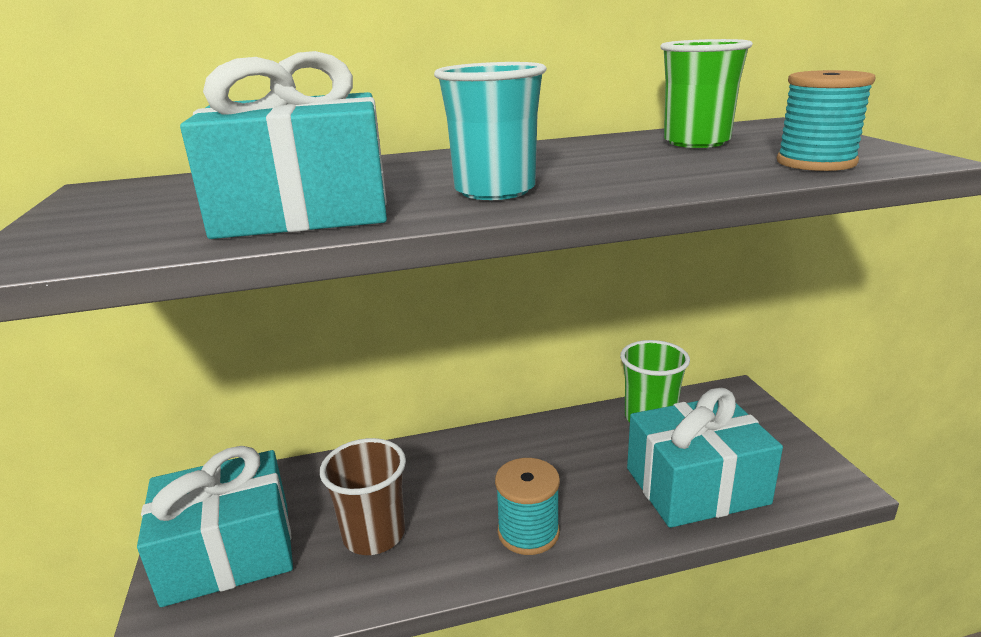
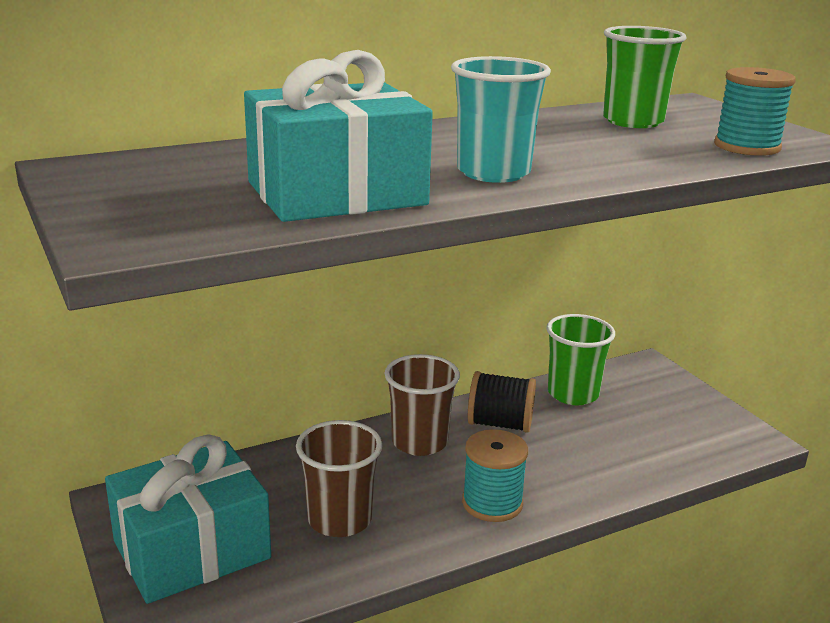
camera: 15 degrees left, 0 degrees up
turquoise gift [627,388,783,528] -> none
none -> brown cup [385,354,460,456]
none -> black spool [468,371,536,433]

